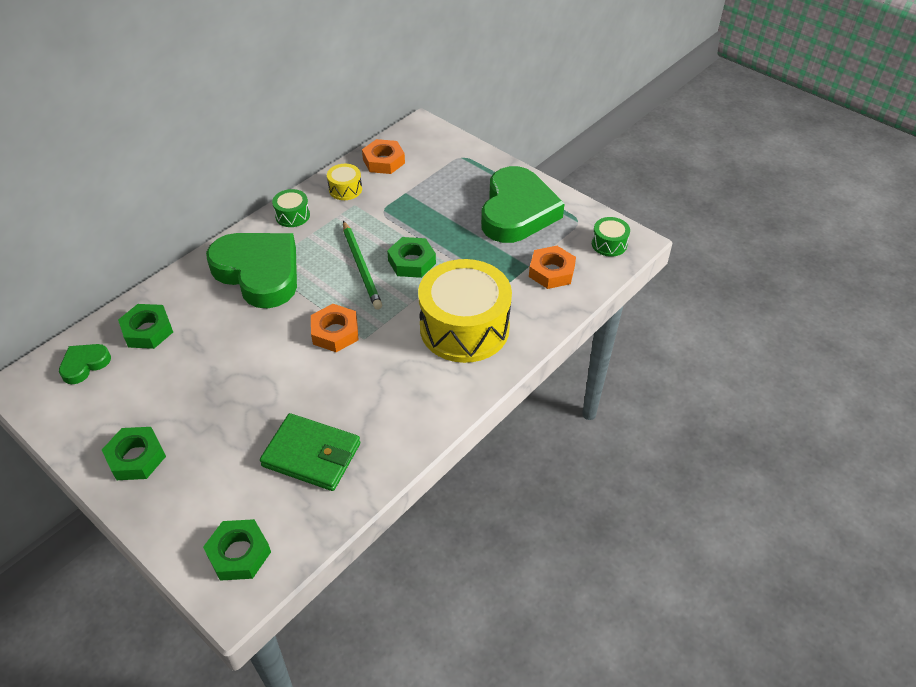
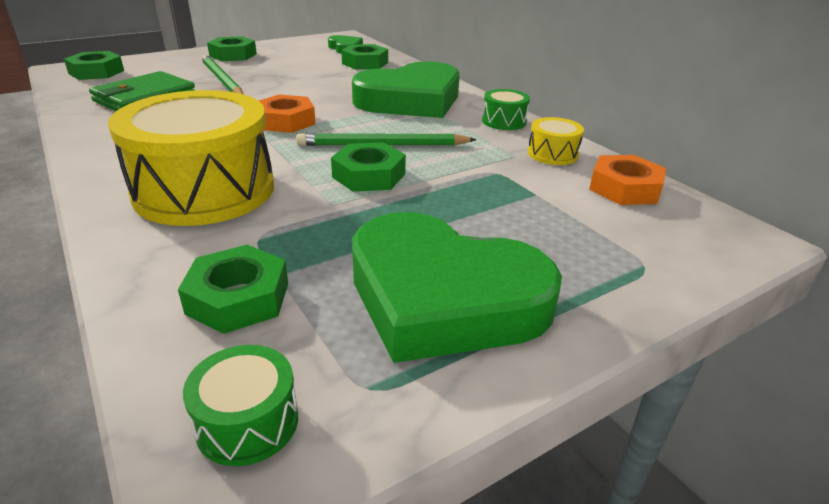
camera: 105 degrees right, 15 degrees down
orange nut [529,246,576,289] -> green nut [178,245,288,334]
none -> green pencil [201,55,243,94]

